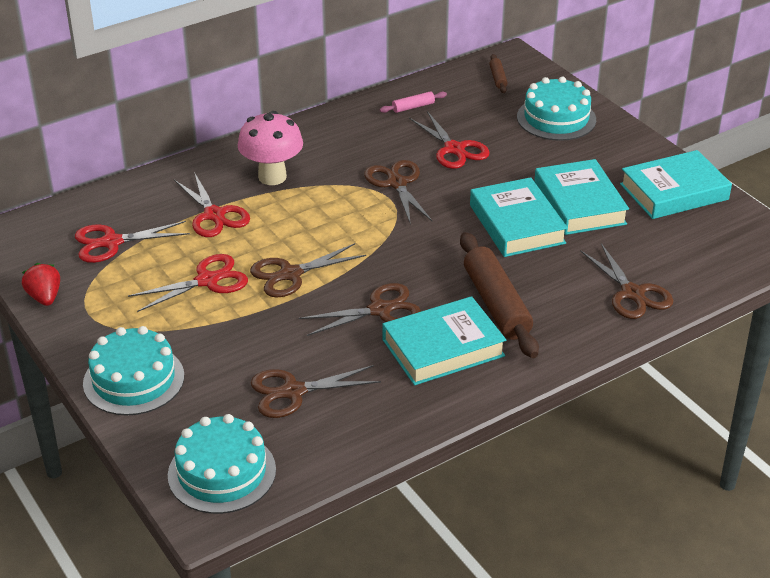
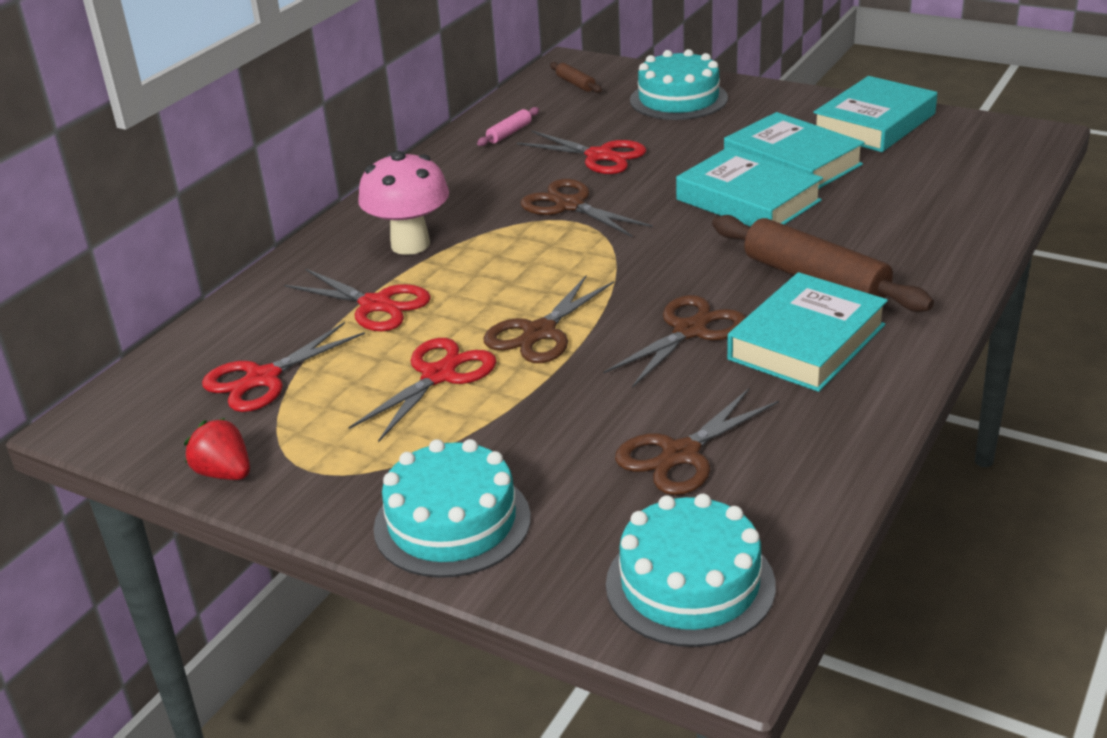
camera: 25 degrees left, 5 degrees down
brown scissors [580,243,673,319] -> none

